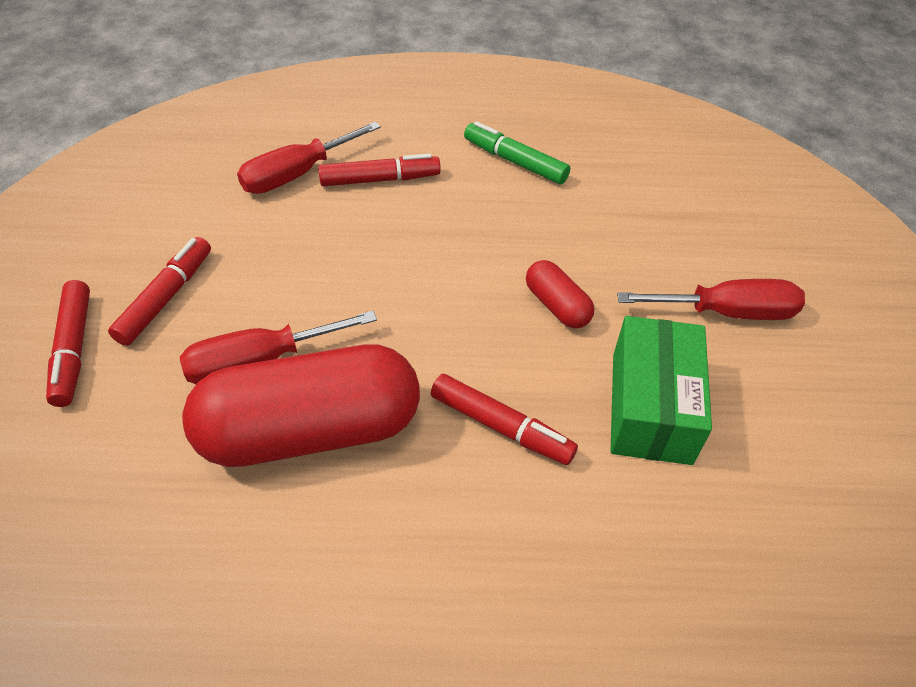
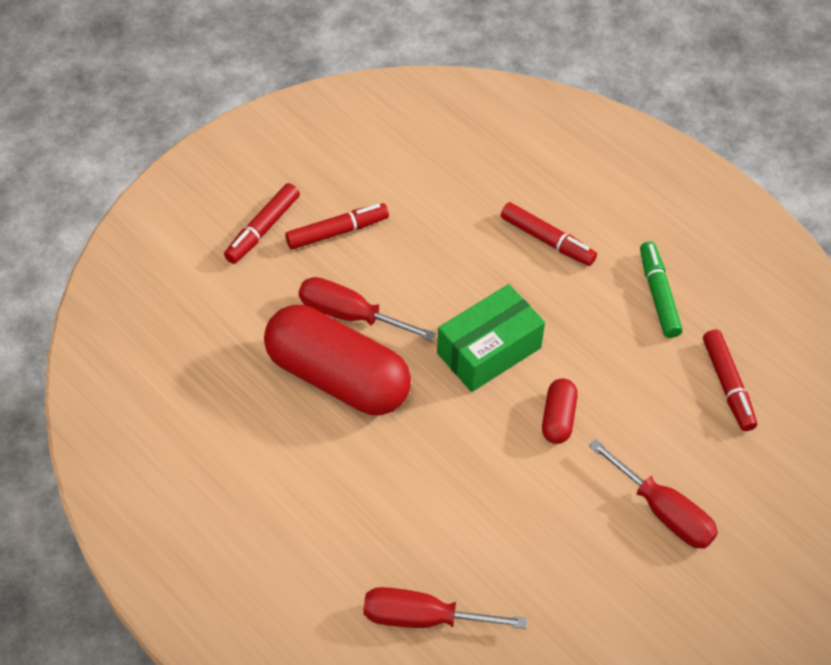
camera: 45 degrees right, 5 degrees up
red screwdriver [237,122,381,194] -> red screwdriver moved to [363,587,527,629]
red marker [431,374,578,465] -> red marker moved to [703,329,757,431]
green box [610,316,712,465] -> green box moved to [437,284,545,392]

